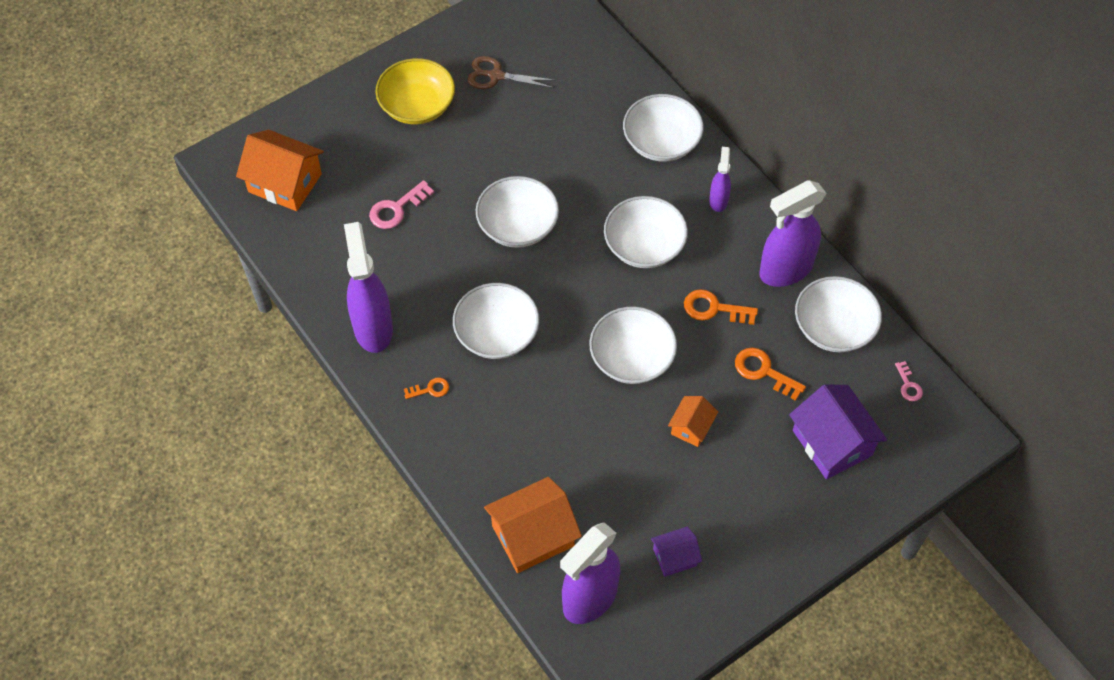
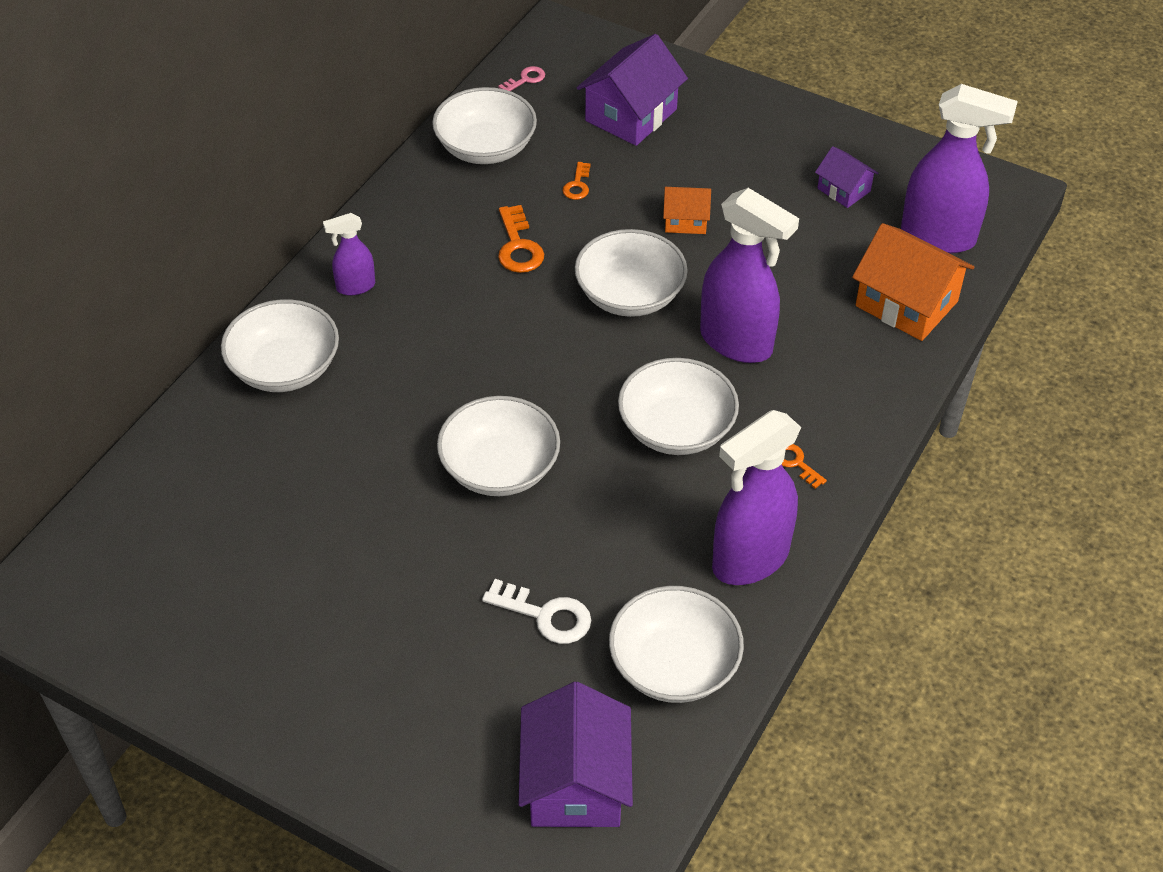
camera: 115 degrees left, 10 degrees down
orange house [236,130,324,211] -> purple house [519,682,633,827]
pink key [369,180,434,229] -> white key [482,579,591,644]
yellow bowl [375,58,455,124] -> none
brown scissors [467,56,556,89] -> none
white bowl [604,196,688,268] -> white bowl moved to [609,586,744,703]
orange key [735,347,806,401] -> orange key [563,162,591,200], size x0.60
purple spray bottle [759,180,827,287] -> purple spray bottle moved to [700,188,799,363]

